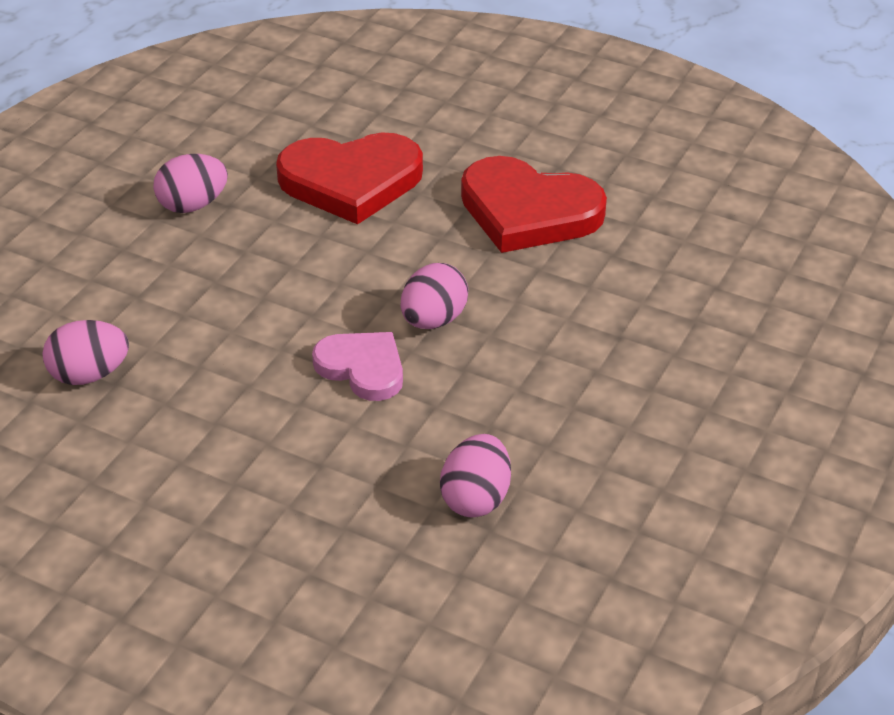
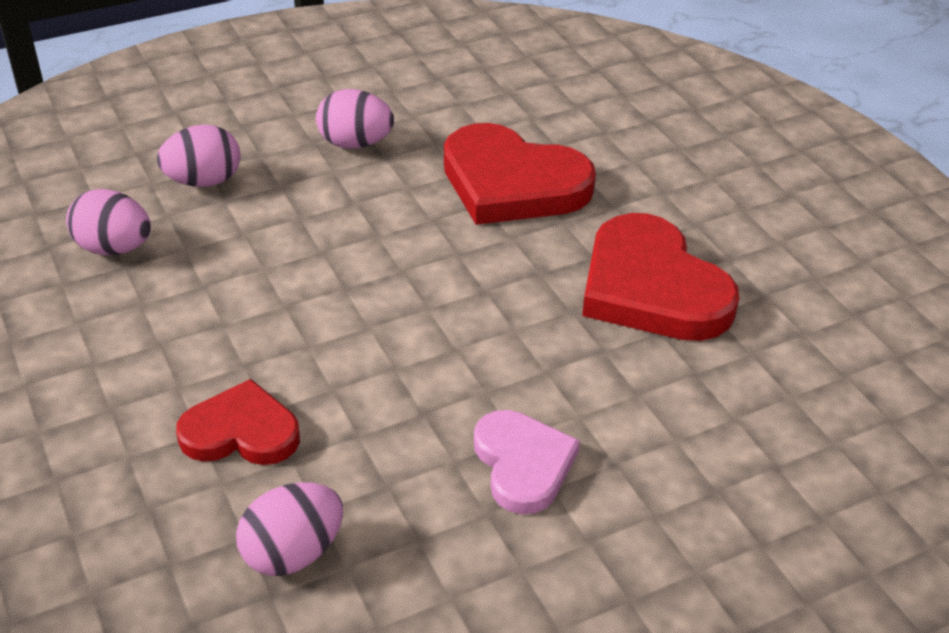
camera: 35 degrees right, 0 degrees up
pink heart [312,332,403,401] -> pink heart moved to [474,410,580,515]
pink egg [401,263,468,329] -> pink egg moved to [157,124,241,187]
none -> red heart [176,379,300,465]

